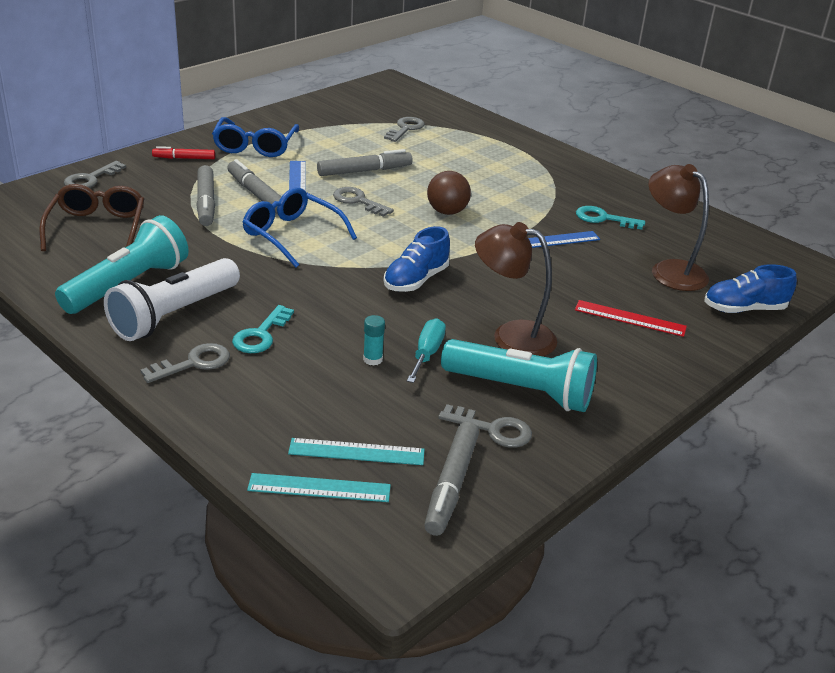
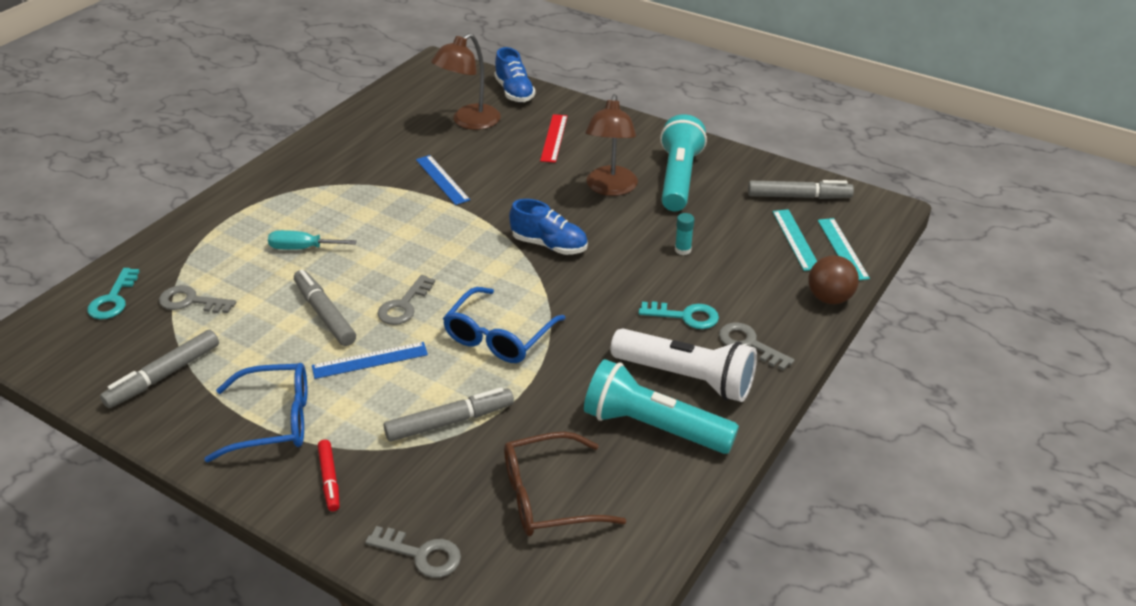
camera: 100 degrees left, 5 degrees up
grey marker [227,159,281,214] -> grey marker moved to [100,330,219,408]
turquoise screwdriver [407,318,446,383] -> turquoise screwdriver moved to [268,230,357,250]
brown ball [427,171,471,215] -> brown ball moved to [808,255,859,304]
grey key [439,404,532,448] -> none
turquoise key [576,206,645,230] -> turquoise key moved to [87,268,140,319]

